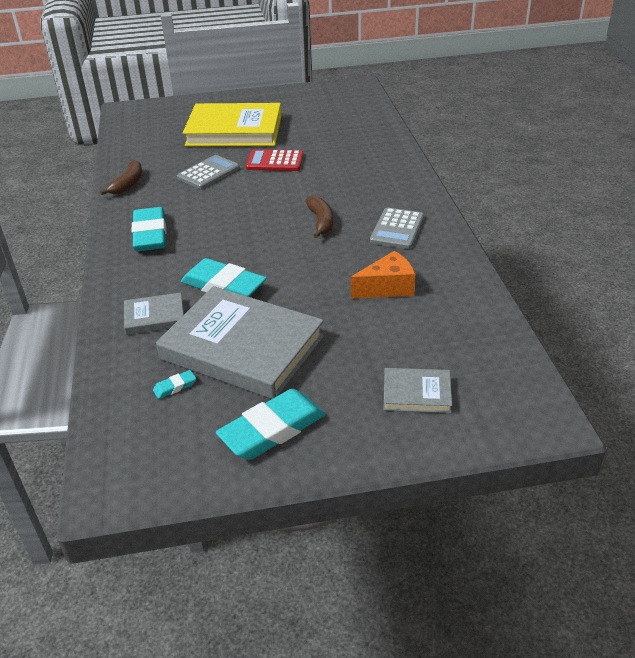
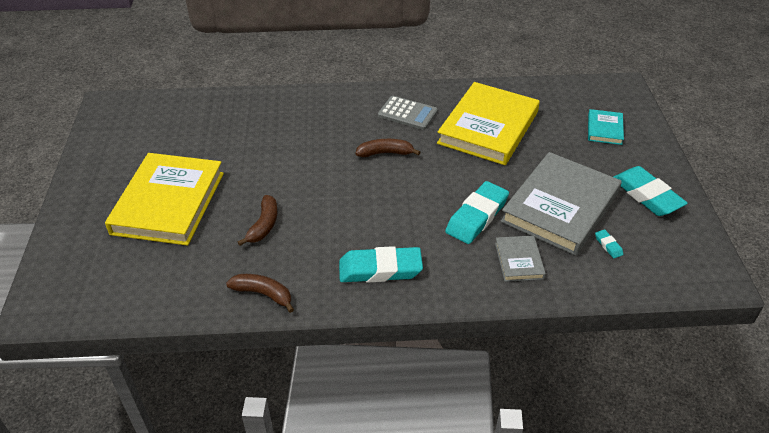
camera: 85 degrees left, 5 degrees up
grey calculator [177,155,240,189] -> brown banana [238,195,277,246]
red calculator [246,149,304,171] -> none
orange cheese [351,251,415,299] -> yellow book [437,82,540,165]
grey book [384,368,452,413] -> turquoise book [588,109,624,145]

